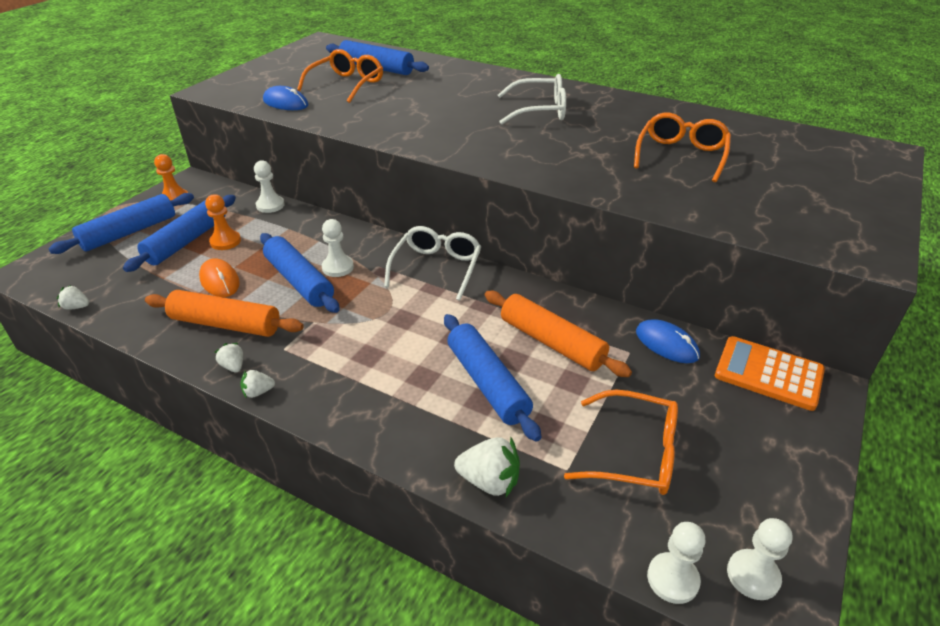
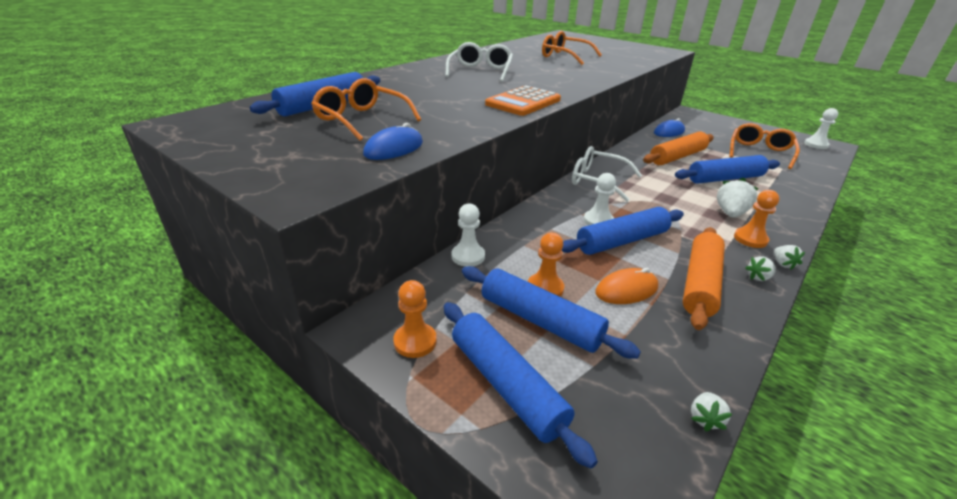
camera: 80 degrees left, 5 degrees down
white strawberry [454,437,520,497] -> white strawberry moved to [717,178,759,218]
white pawn [647,522,706,604] -> none
orange calculator [715,336,825,411] -> orange calculator moved to [485,86,561,116]
none -> orange pawn [734,190,779,248]

